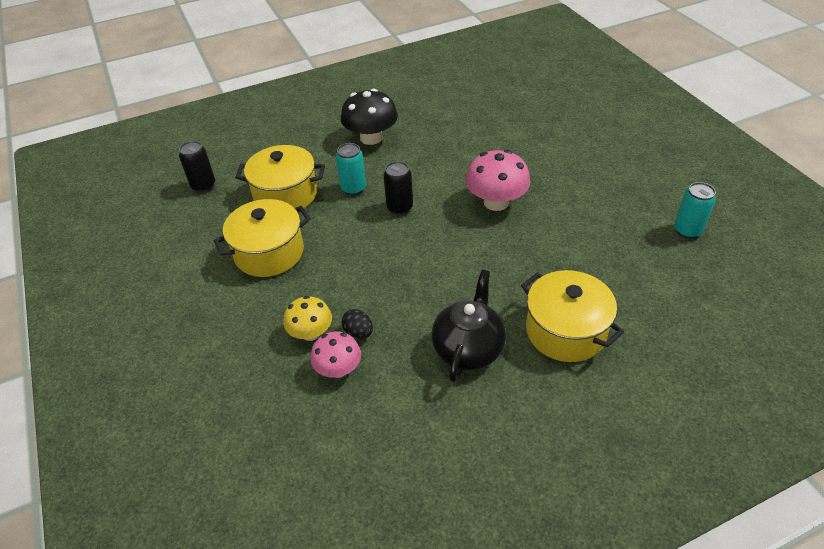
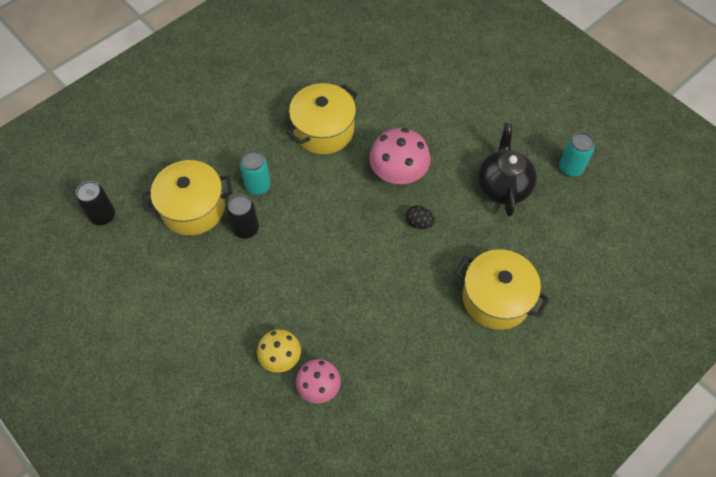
camera: 20 degrees left, 15 degrees up
yellow pot [214,199,311,277] -> yellow pot moved to [287,83,358,154]
black mushroom [341,89,398,145] -> none
black egg [342,309,373,339] -> black egg moved to [406,205,435,229]
black can [384,161,413,215] -> black can moved to [227,194,259,239]
black teapot [432,270,506,382] -> black teapot moved to [478,123,537,217]

